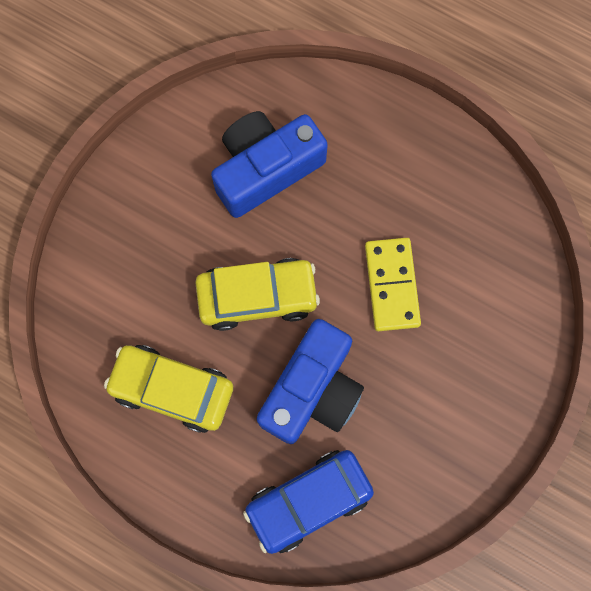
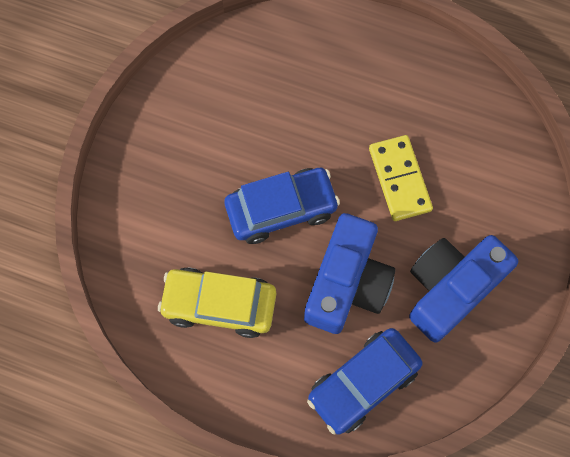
camera: 10 degrees left, 5 degrees down
yellow car [195,258,320,331] -> blue car [225,168,340,244]
blue camera [211,111,328,218] -> blue camera moved to [409,235,518,343]

